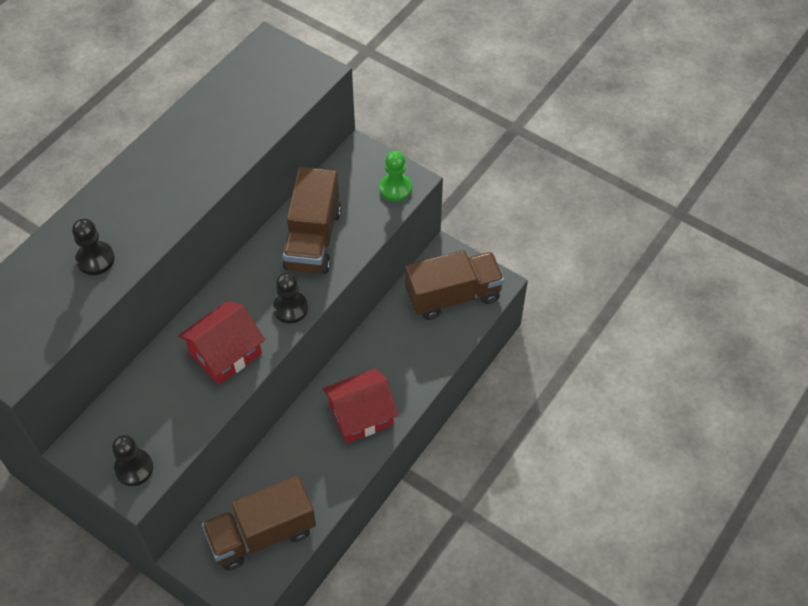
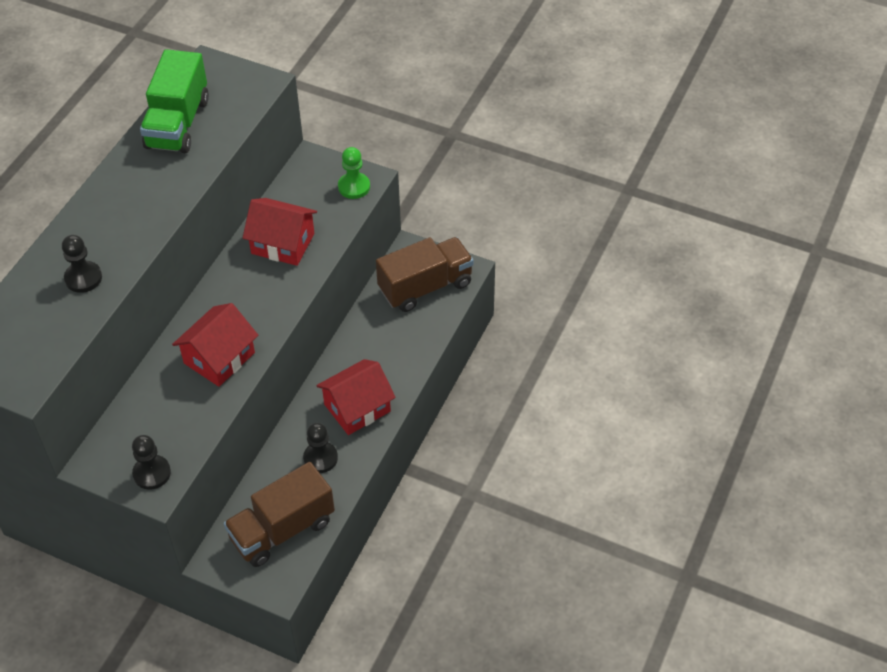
camera: 10 degrees left, 5 degrees down
black pawn [273,272,308,323] -> black pawn moved to [303,423,338,473]
brown truck [282,167,341,274] -> red house [243,198,317,266]
none -> green truck [140,49,209,153]

